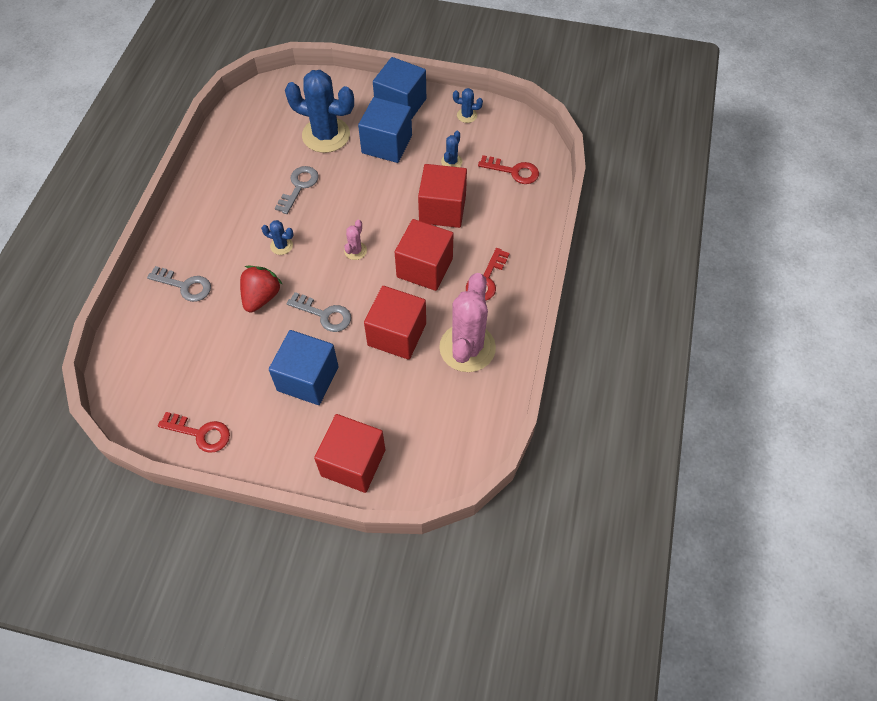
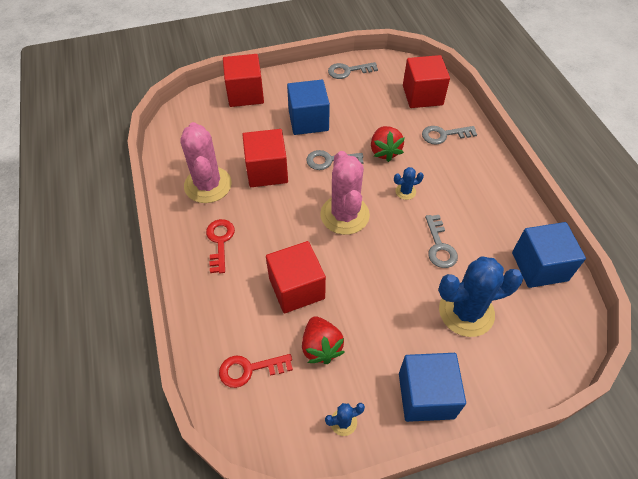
camera: 150 degrees right, 5 degrees down
red key [158,412,230,453] -> grey key [328,62,378,79]
pink cactus [344,220,367,260] -> pink cactus [320,151,370,235], size x2.30
blue cube [358,97,412,163] -> blue cube moved to [512,222,586,288]
red cube [395,219,454,291] -> red cube moved to [403,55,450,108]
blue cactus [441,131,462,167] -> red strawberry [302,316,345,364]

